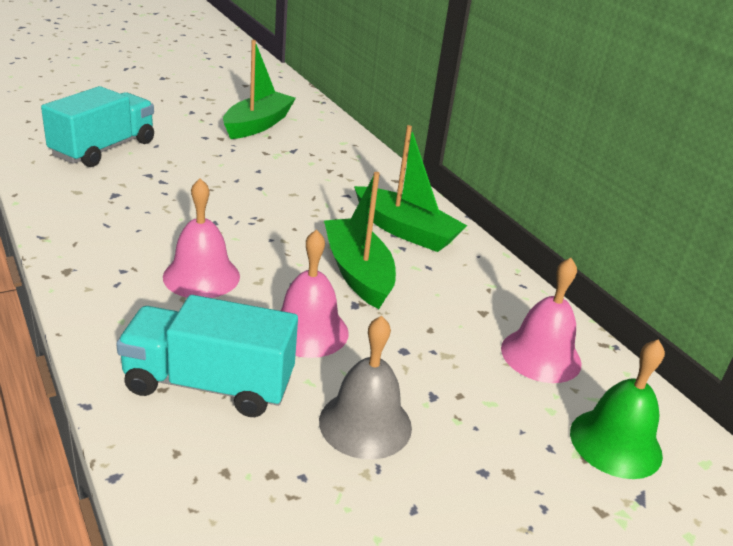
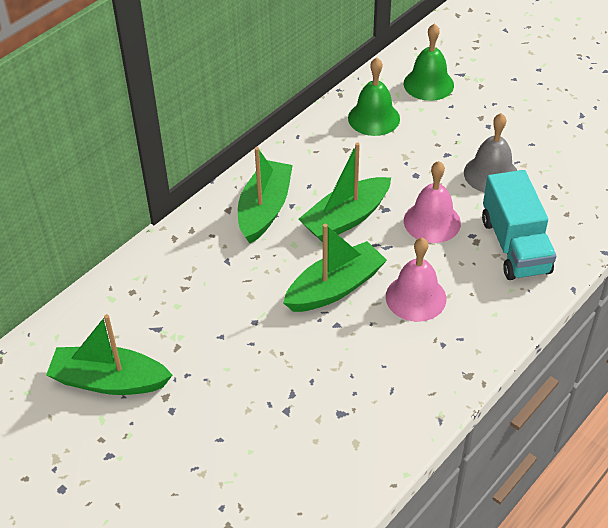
camera: 105 degrees left, 15 degrees up
turquoise truck [41,86,154,167] -> none
pink bell [501,258,582,383] -> green bell [348,57,400,136]
none -> green boat [283,224,387,312]

